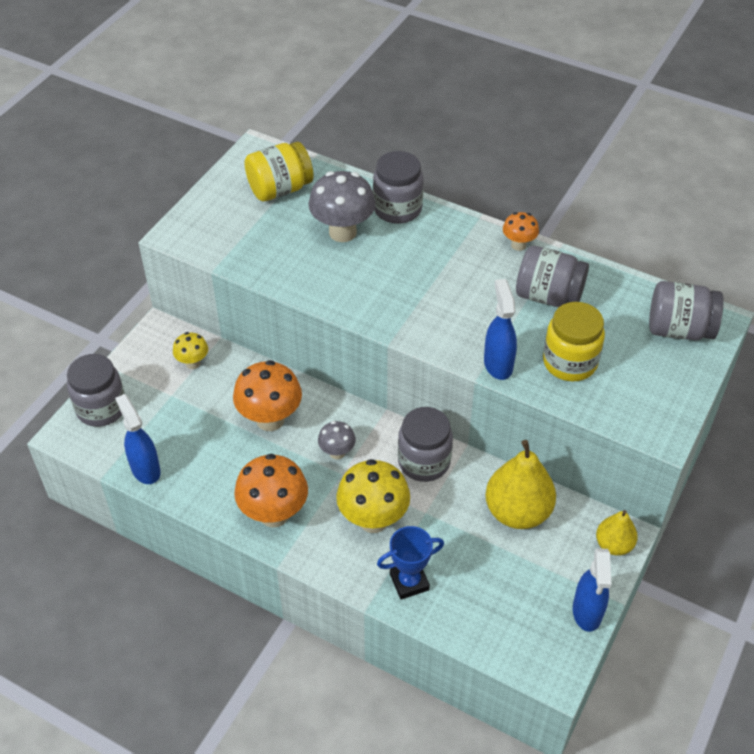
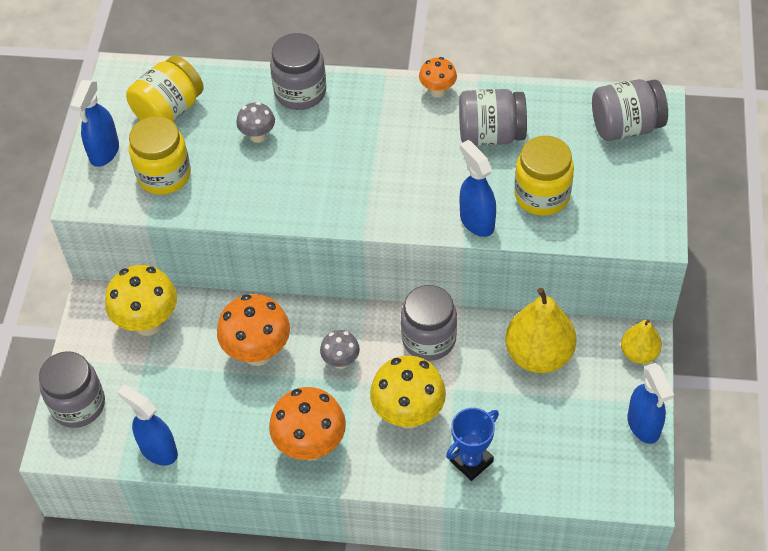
camera: 20 degrees left, 5 degrees up
yellow mushroom [173,332,208,369] -> yellow mushroom [105,265,177,336], size x1.84
grey mushroom [309,171,376,242] -> grey mushroom [236,102,275,143], size x0.54
none -> blue spray bottle [70,80,119,167]
none -> yellow jar [129,116,191,195]

